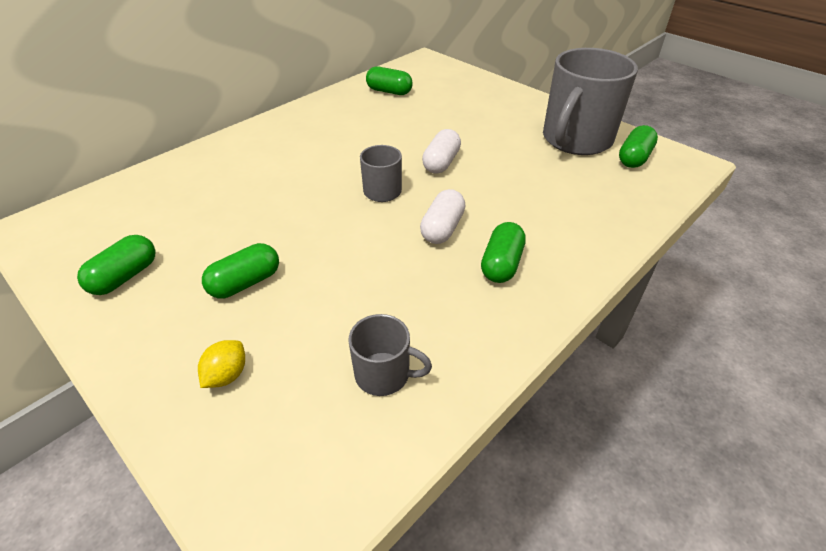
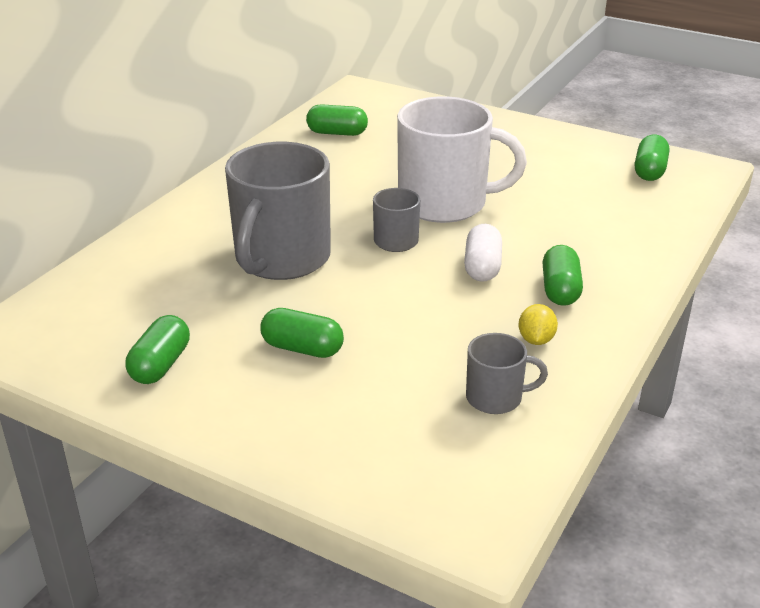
camera: 15 degrees left, 10 degrees down
yellow lemon [198,340,245,388] -> yellow lemon moved to [519,304,558,345]
green capsule [202,243,279,299] -> green capsule turned 75 degrees clockwise [260,308,344,358]
white capsule [422,129,461,174] -> white mug [397,96,527,223]
grey mug [543,48,638,155] -> grey mug moved to [225,142,331,280]

